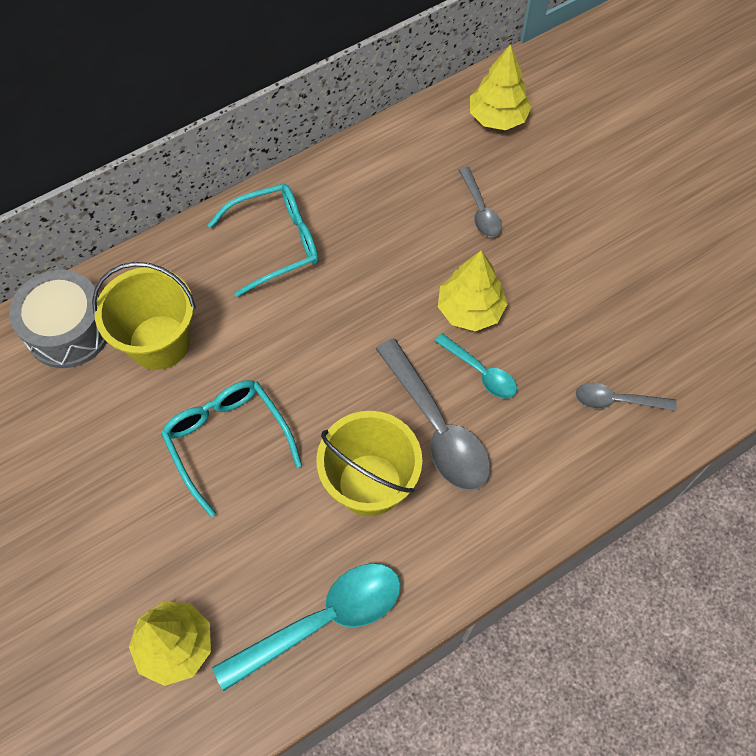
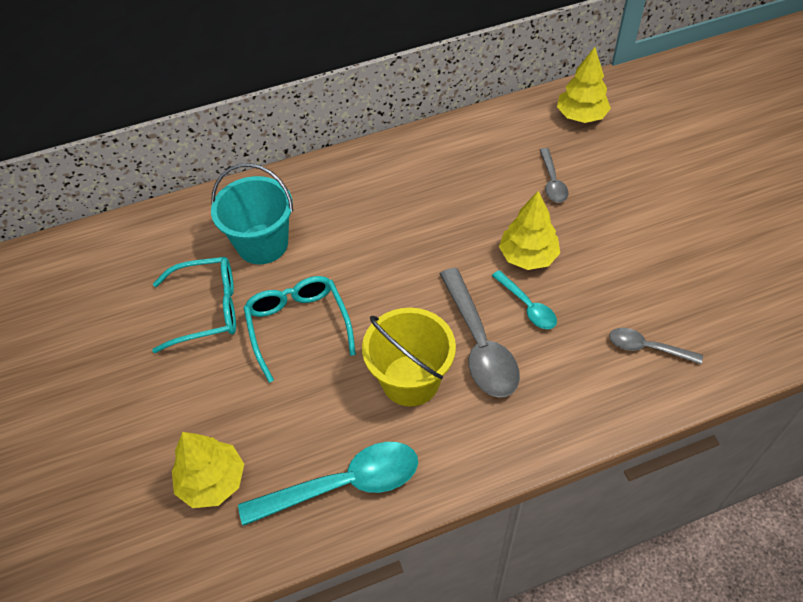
camera: 15 degrees right, 10 degrees down
grey drum [10,270,107,368] -> none
yellow bucket [92,262,196,370] -> turquoise bucket [211,163,293,264]
turquoise glasses [208,184,318,297] -> turquoise glasses moved to [152,257,236,353]

